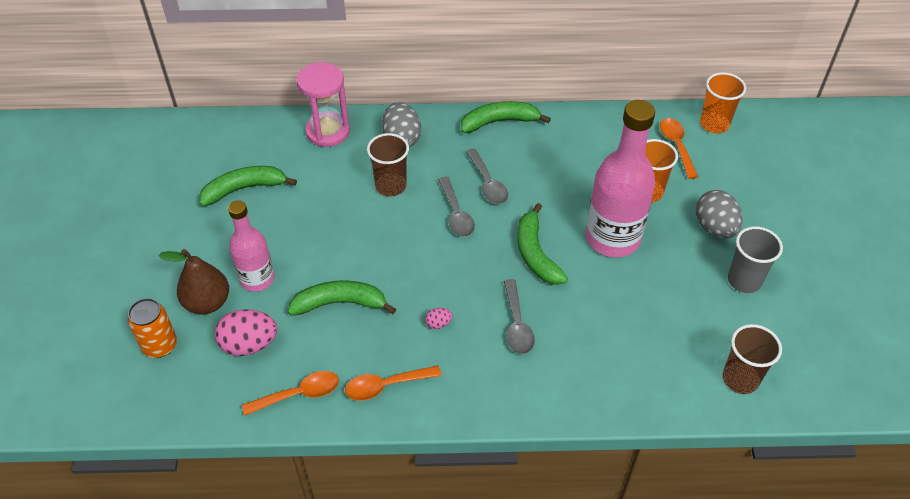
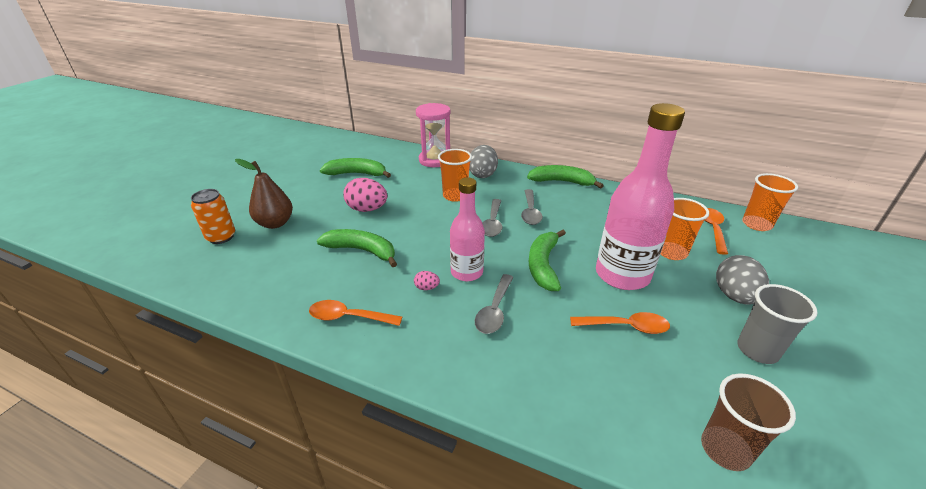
camera: 25 degrees right, 15 degrees down
pink egg [215,309,277,356] -> pink egg moved to [343,178,387,212]
pink bottle [228,200,274,292] -> pink bottle moved to [450,178,485,281]
orange spoon [242,371,339,416] -> orange spoon moved to [570,312,670,334]
brown cup [367,133,409,197] -> orange cup [438,149,472,202]

